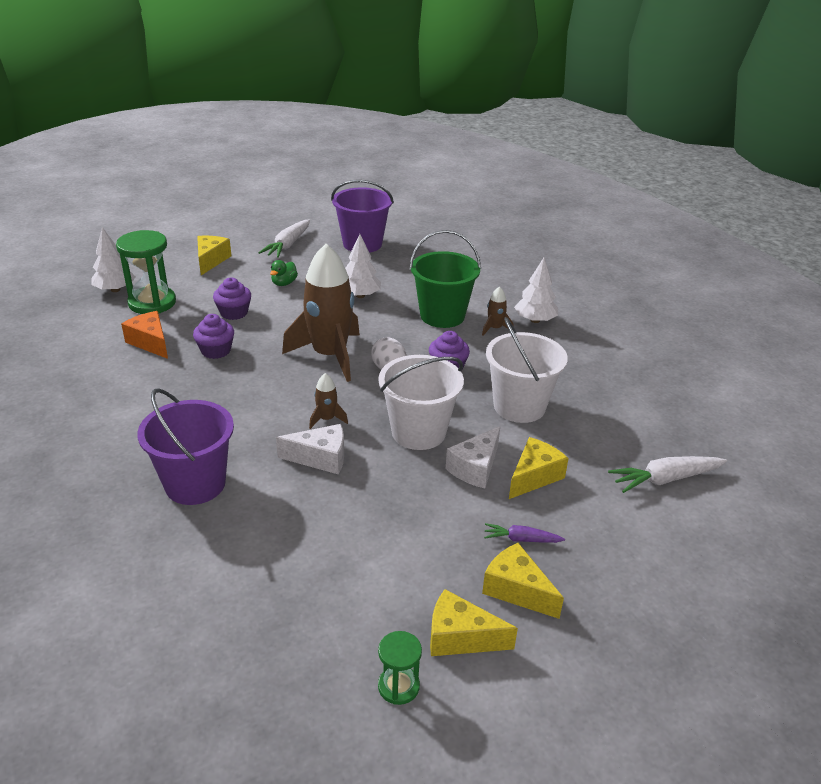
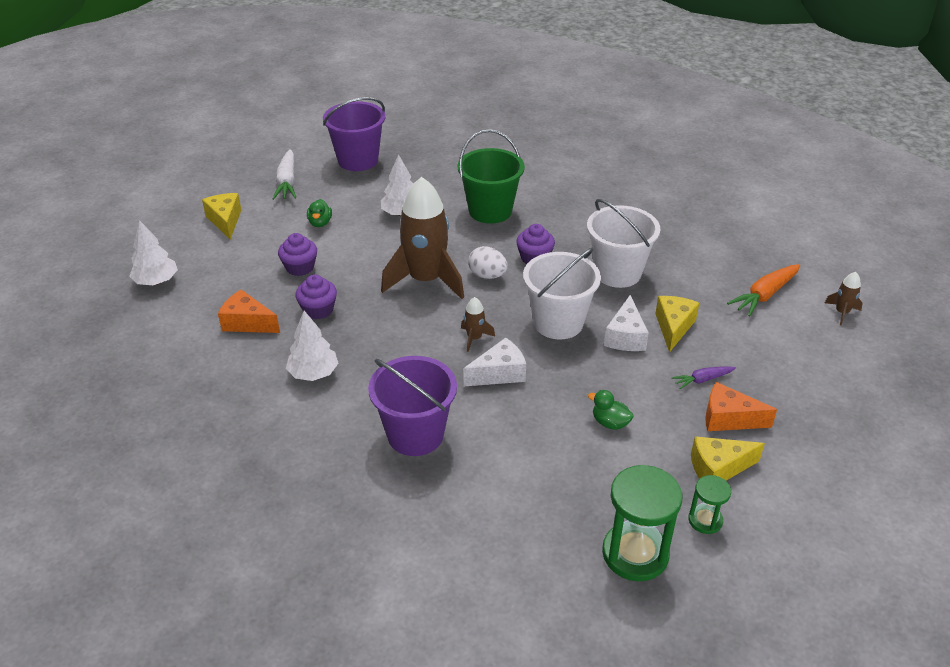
camera: 25 degrees left, 5 degrees up
green hourglass [116,230,176,314] -> green hourglass moved to [602,465,682,581]
brown rocket [482,286,513,335] -> brown rocket moved to [825,272,863,325]
yellow cheese [482,543,564,619] -> orange cheese [705,382,777,431]
white tree [514,258,558,323] -> white tree moved to [286,311,338,381]
white carrot [608,456,727,493] -> orange carrot [727,264,800,316]
none -> green duck [588,390,634,430]

